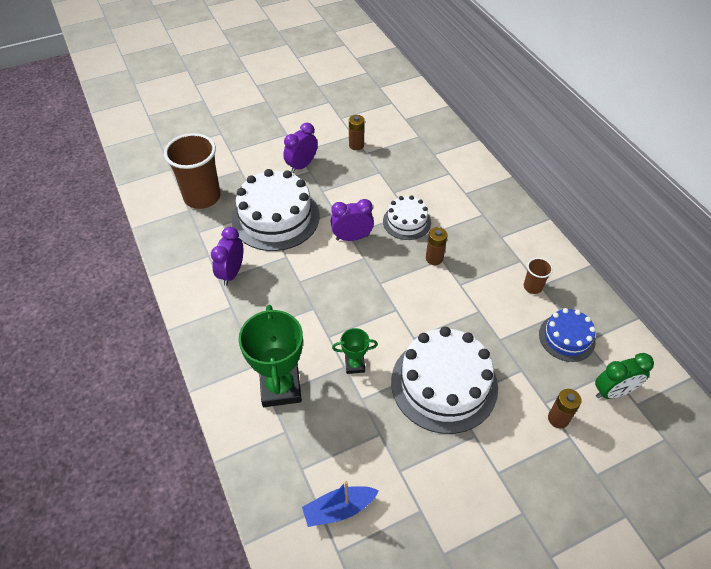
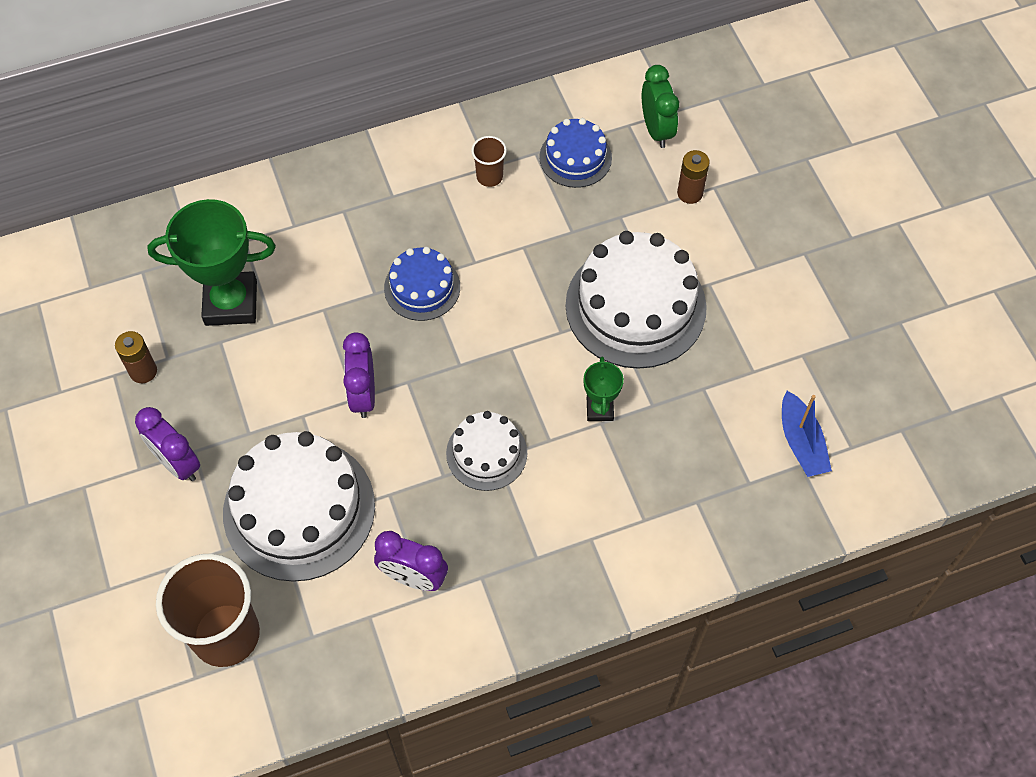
camera: 85 degrees left, 10 degrees up
green trophy [239,305,303,407] -> green trophy moved to [147,199,276,326]
white cake [383,196,431,240] -> white cake moved to [446,411,527,491]
brown battery [426,227,447,265] -> blue cake [384,247,460,321]

